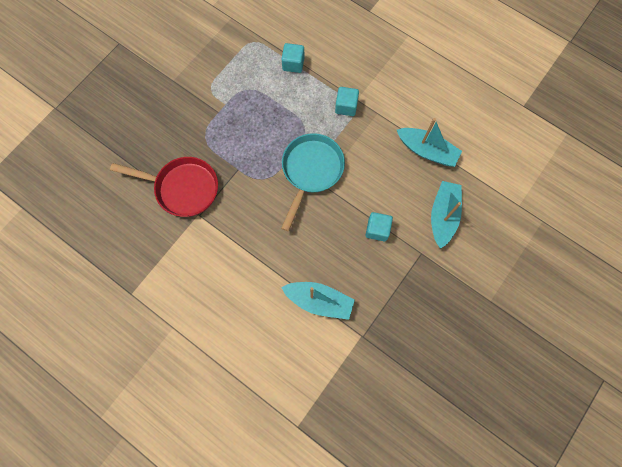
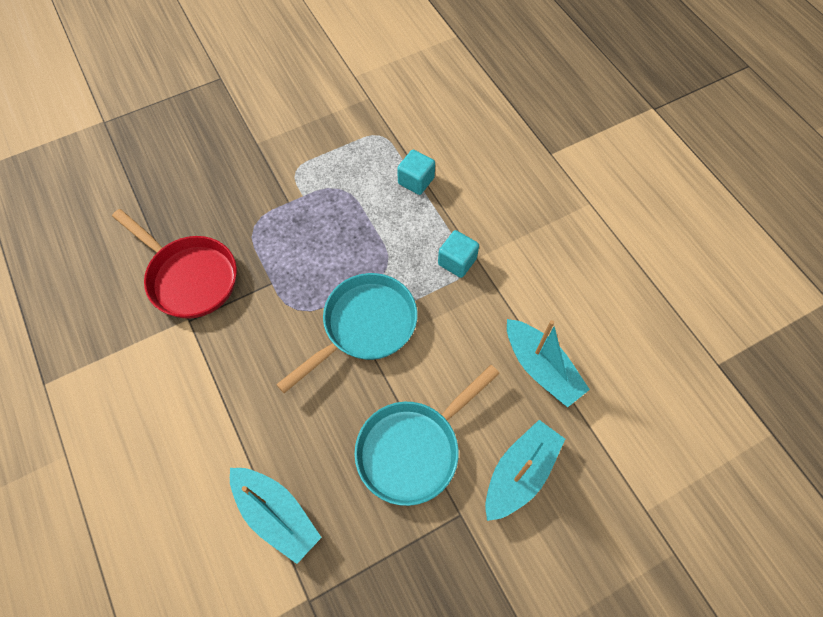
camera: 25 degrees right, 10 degrees down
turquoise cube [366,212,393,241] -> turquoise pan [354,365,500,506]

